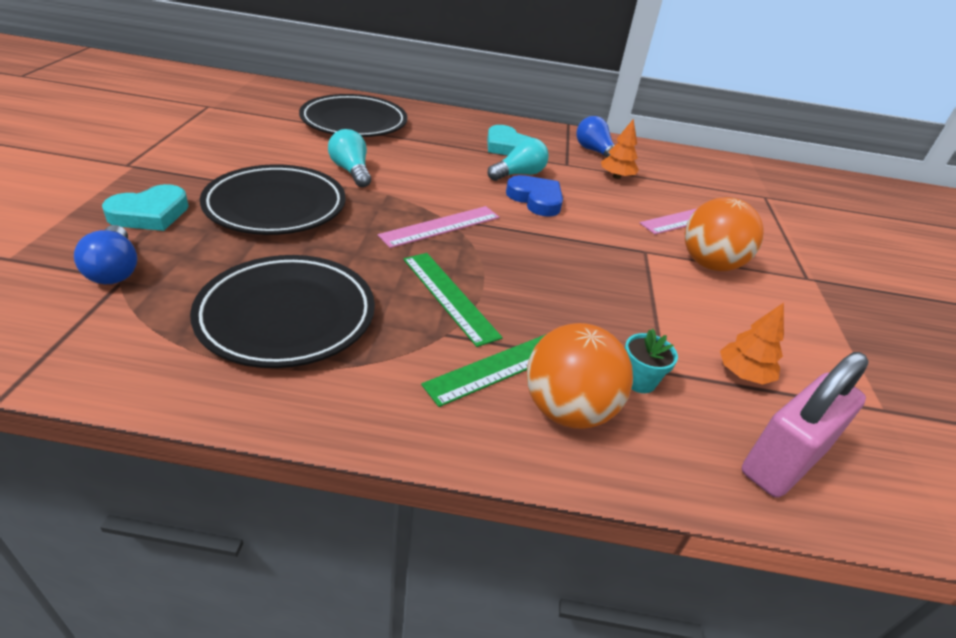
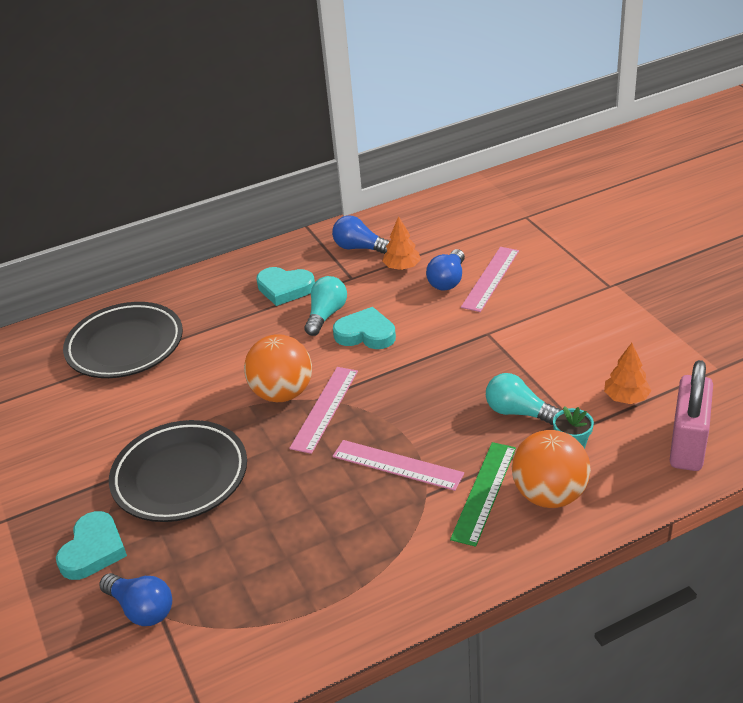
camera: 25 degrees left, 0 degrees up
black plate [190,255,375,368] -> none
turquoise light bulb [328,129,371,187] -> turquoise light bulb moved to [486,373,561,425]
green ruler [404,253,503,347] -> pink ruler [333,440,464,491]
blue heart [506,175,563,216] -> turquoise heart [333,307,396,349]
orange ball [685,197,764,271] -> orange ball moved to [244,334,312,402]
none -> blue light bulb [426,249,465,291]

